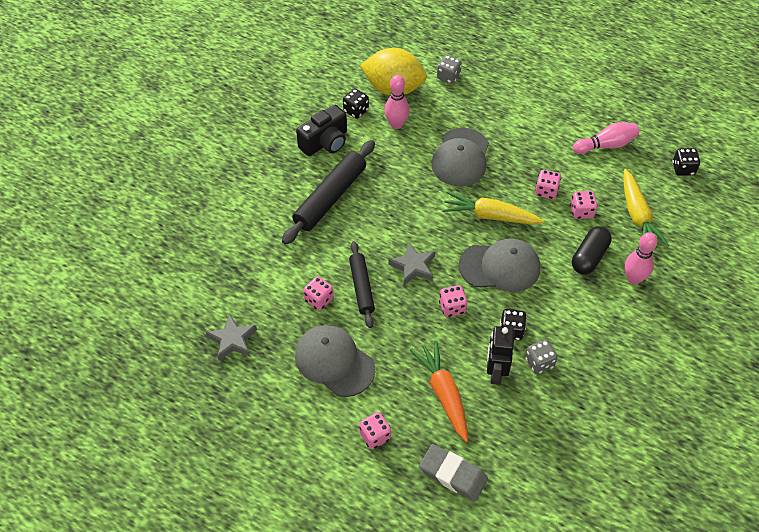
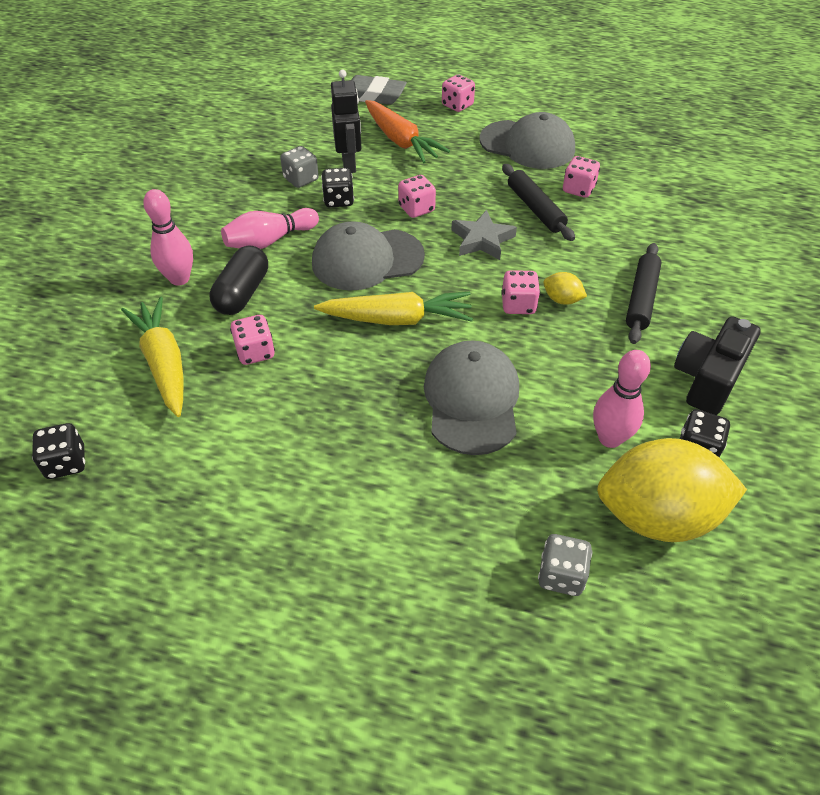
camera: 165 degrees right, 5 degrees down
grey star [206,314,257,361] -> none
black rolling pin [282,140,375,245] -> black rolling pin [626,243,662,344], size x0.63
pink dice [535,169,561,199] -> pink dice moved to [501,270,540,314]
pink bowling pin [573,122,639,154] -> pink bowling pin moved to [221,208,319,249]
none -> yellow lemon [543,272,587,305]

